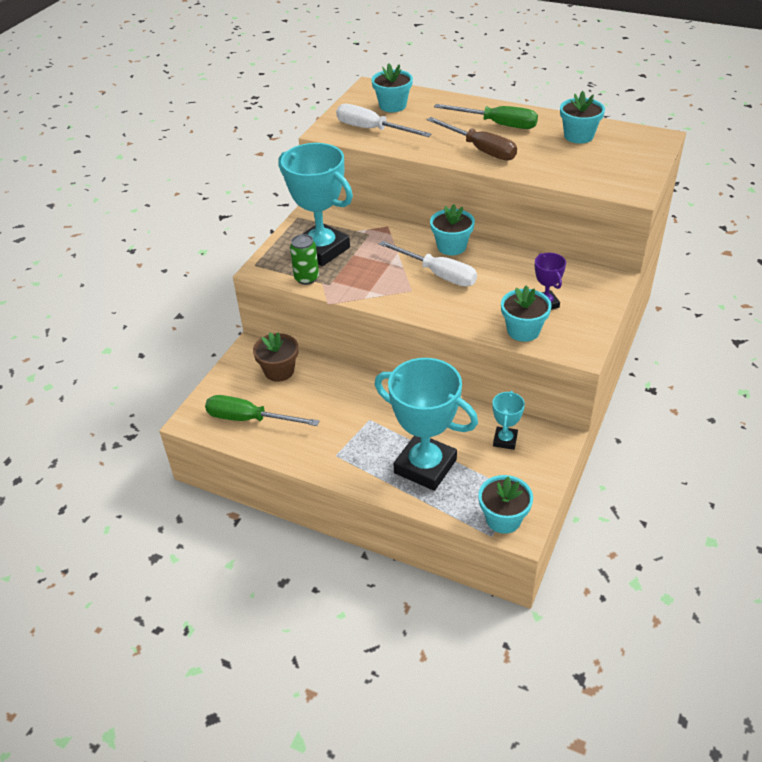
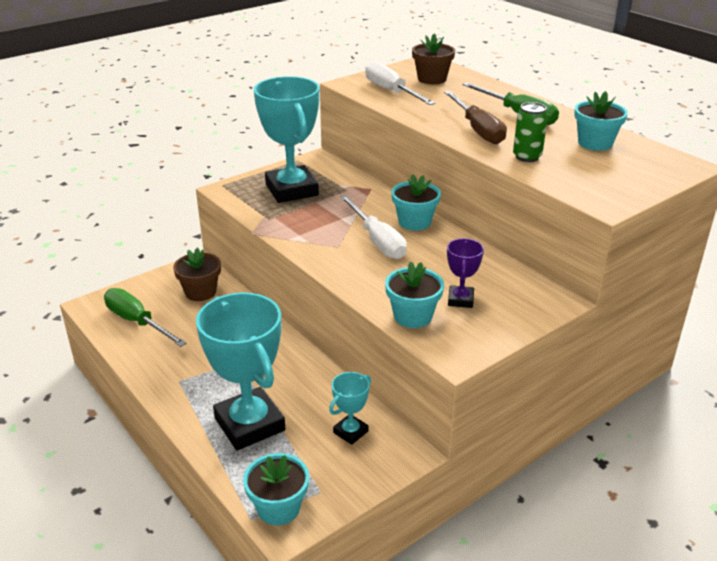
camera: 25 degrees right, 10 degrees down
green can [290,234,319,285] -> green can moved to [513,102,548,162]
turquoise flower pot [371,63,413,112] -> brown flower pot [412,34,455,84]

